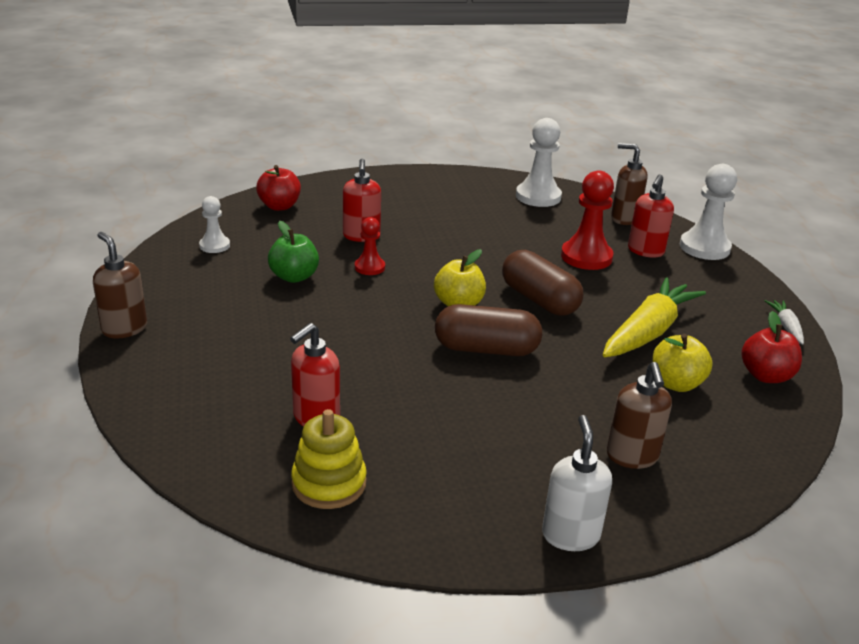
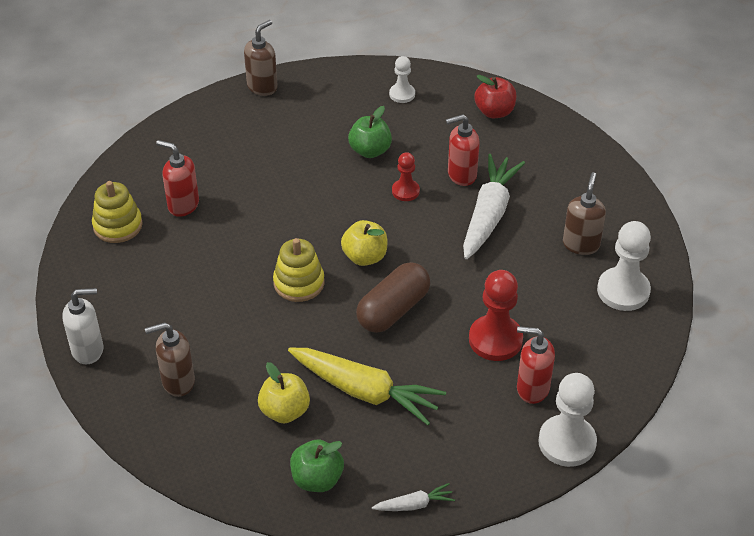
camera: 80 degrees right, 15 degrees up
brown capsule [435,304,542,356] -> yellow stacking toy [273,238,324,302]
brown soap dispenser [611,143,648,225] -> brown soap dispenser moved to [563,172,606,255]
red apple [741,311,802,383] -> green apple [290,439,344,492]
none -> white carrot [463,154,525,259]

